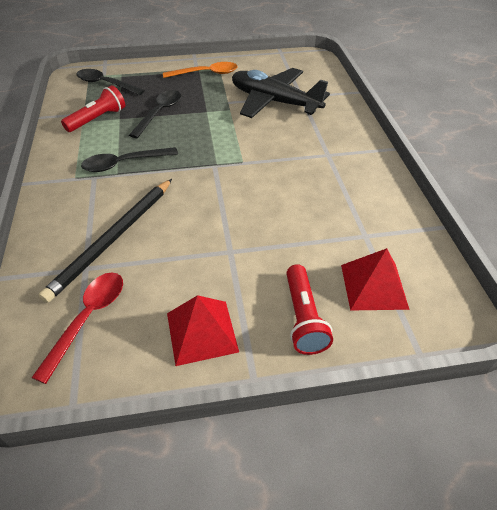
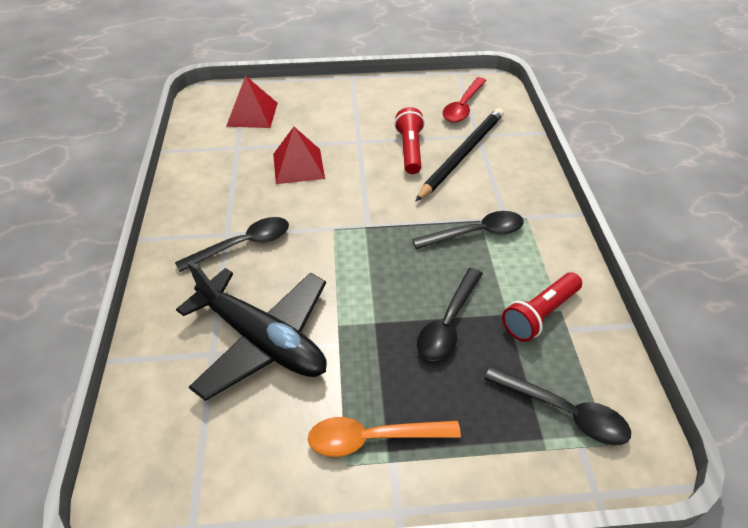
camera: 175 degrees left, 0 degrees up
red pyramid [167,295,239,366] -> red pyramid moved to [273,127,325,184]
red flashlight [286,264,333,355] -> red flashlight moved to [394,107,425,174]
none -> black spoon [175,217,289,272]

